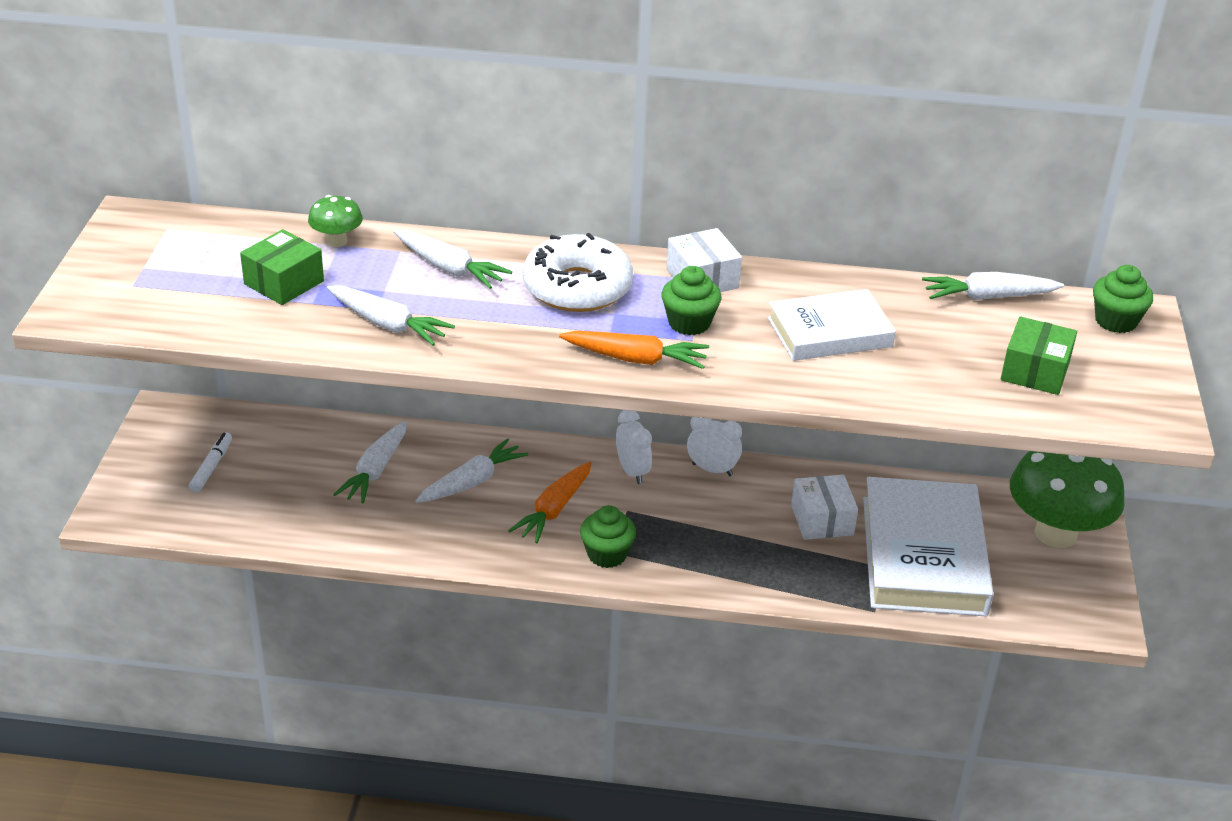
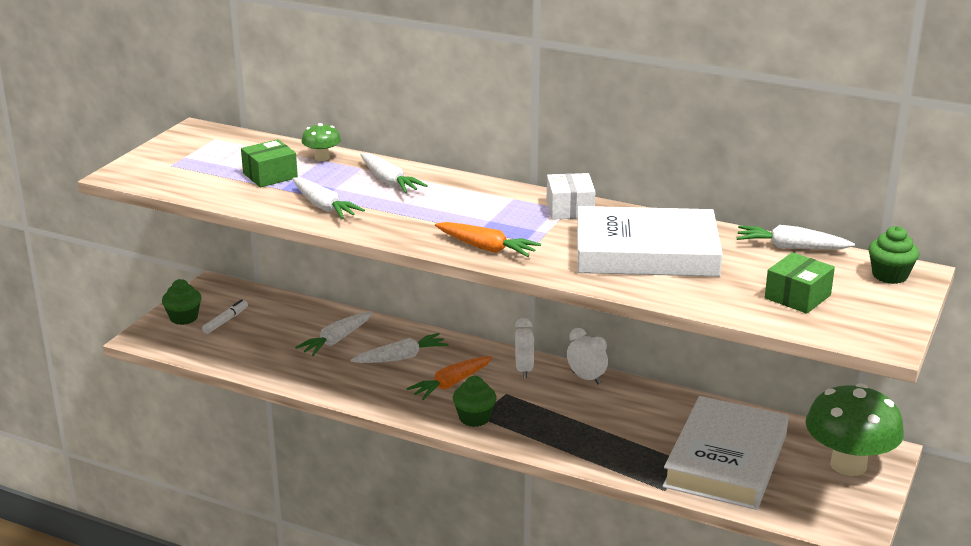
camera: 20 degrees right, 10 degrees down
white donut [523,233,633,312] -> none
green cupcake [661,266,721,335] -> green cupcake moved to [162,279,202,325]
white book [768,289,896,361] -> white book [577,206,723,277], size x1.64
white box [791,475,858,540] -> none

